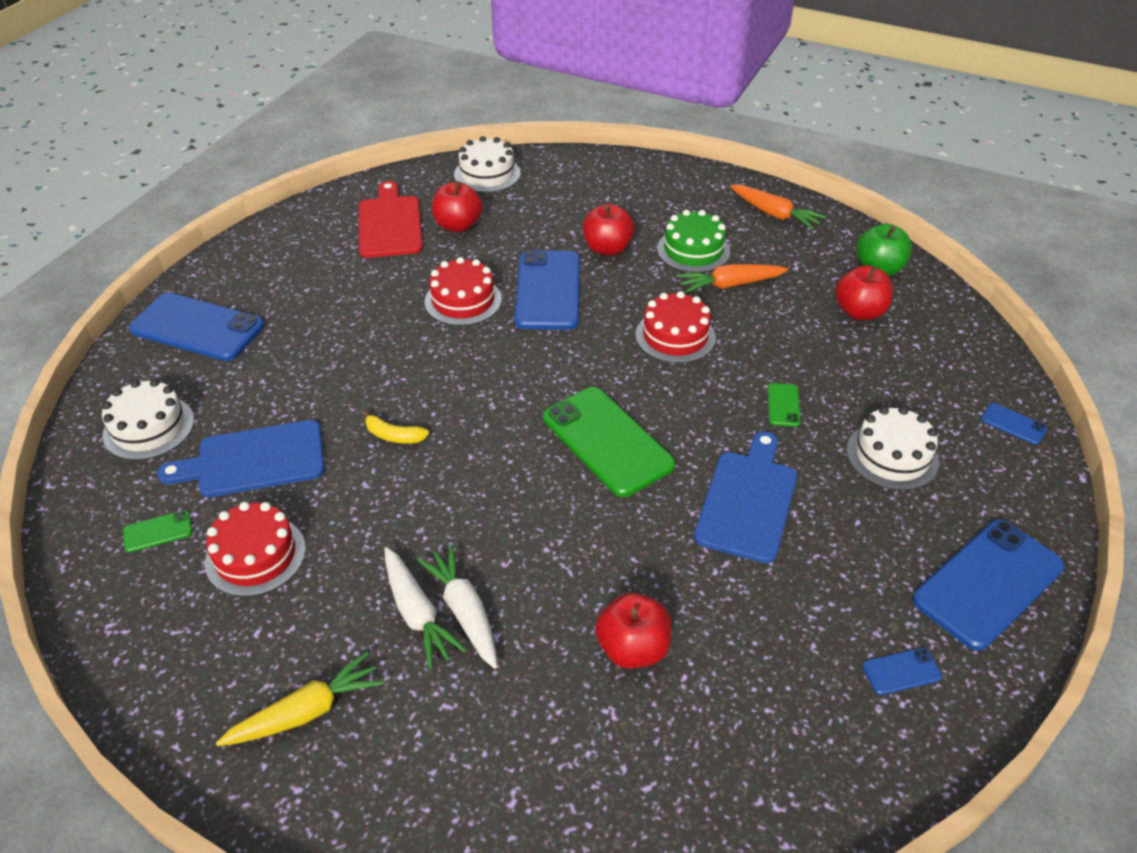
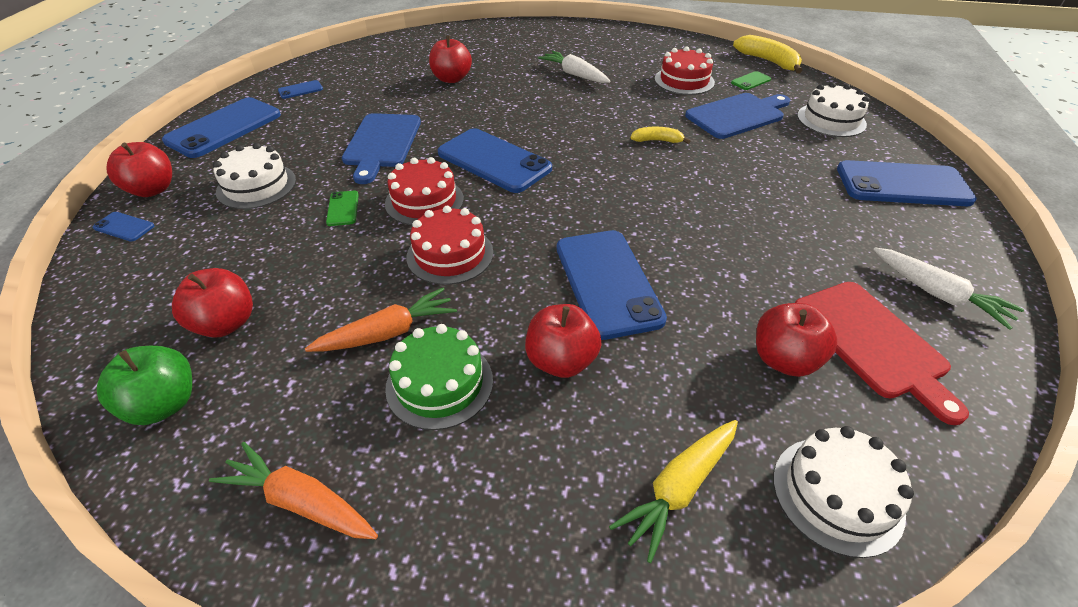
camera: 165 degrees right, 0 degrees up
yellow carrot [216,652,384,746] -> yellow carrot moved to [609,420,738,563]
white carrot [417,544,497,669] -> white carrot moved to [873,247,1024,330]
red cake [425,257,502,326] -> red cake moved to [385,157,464,225]
green phone [543,387,675,497] -> blue phone [438,128,552,193]
none -> red apple [106,142,172,197]
none -> yellow banana [733,35,802,73]

